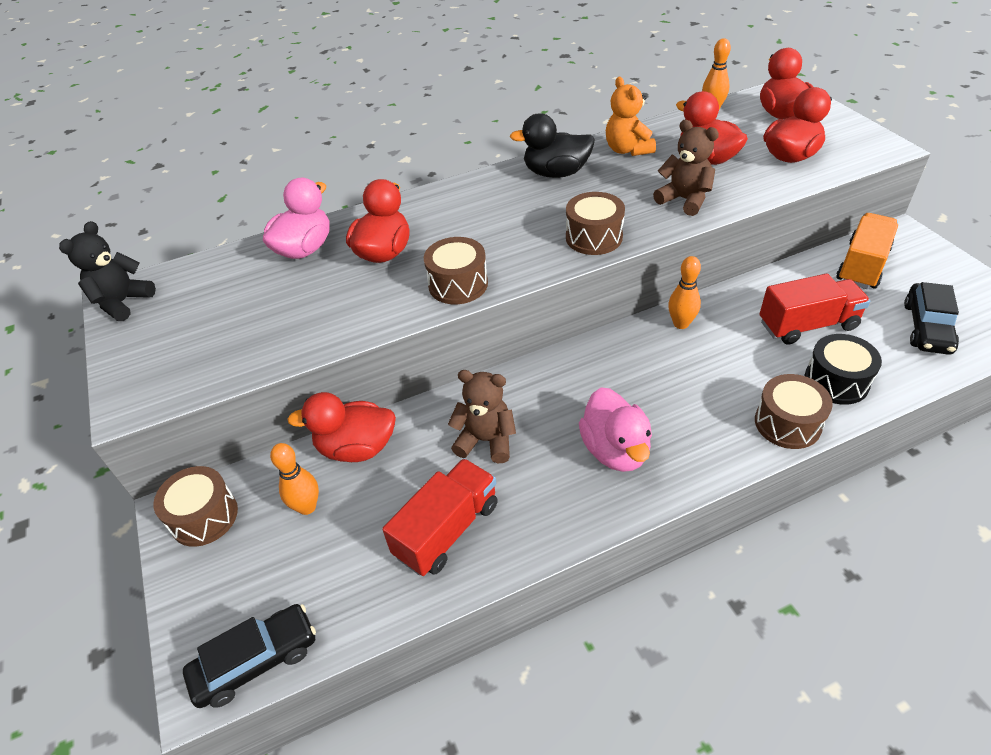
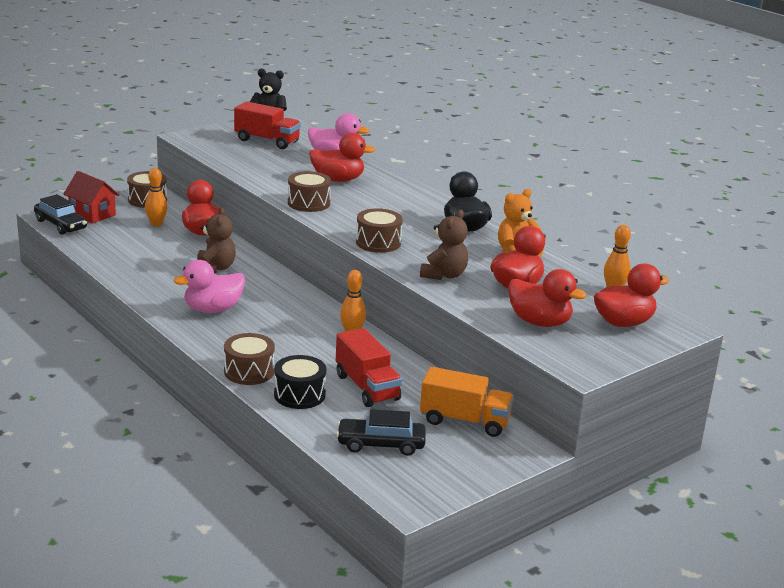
camera: 70 degrees right, 20 degrees down
red truck [382,458,498,576] -> red truck moved to [234,101,301,149]
none -> red house [63,171,120,224]

